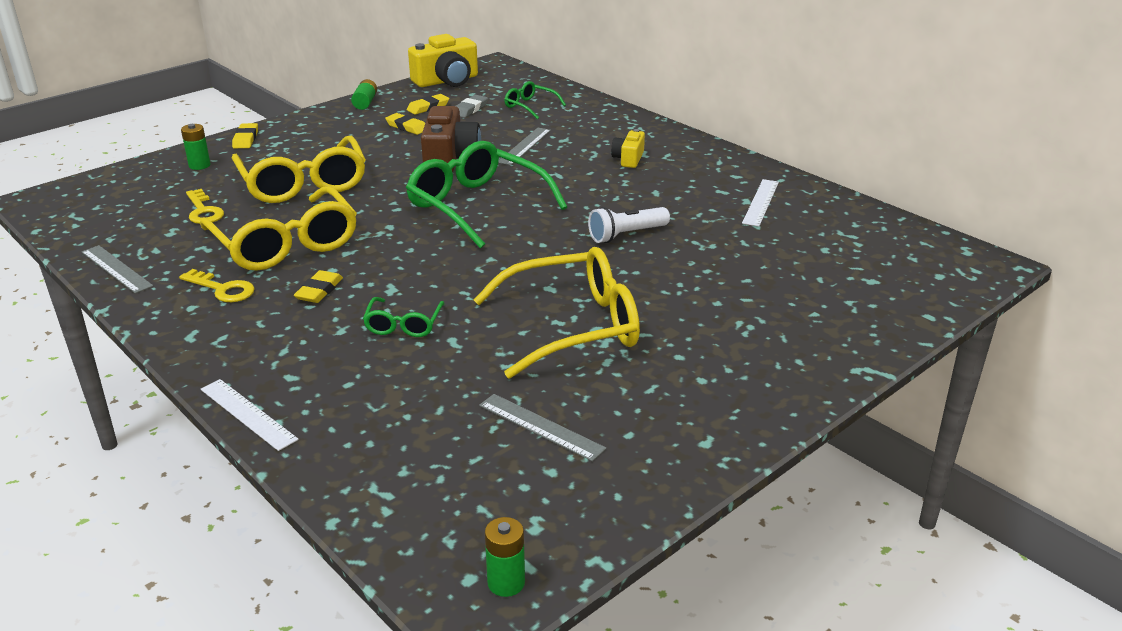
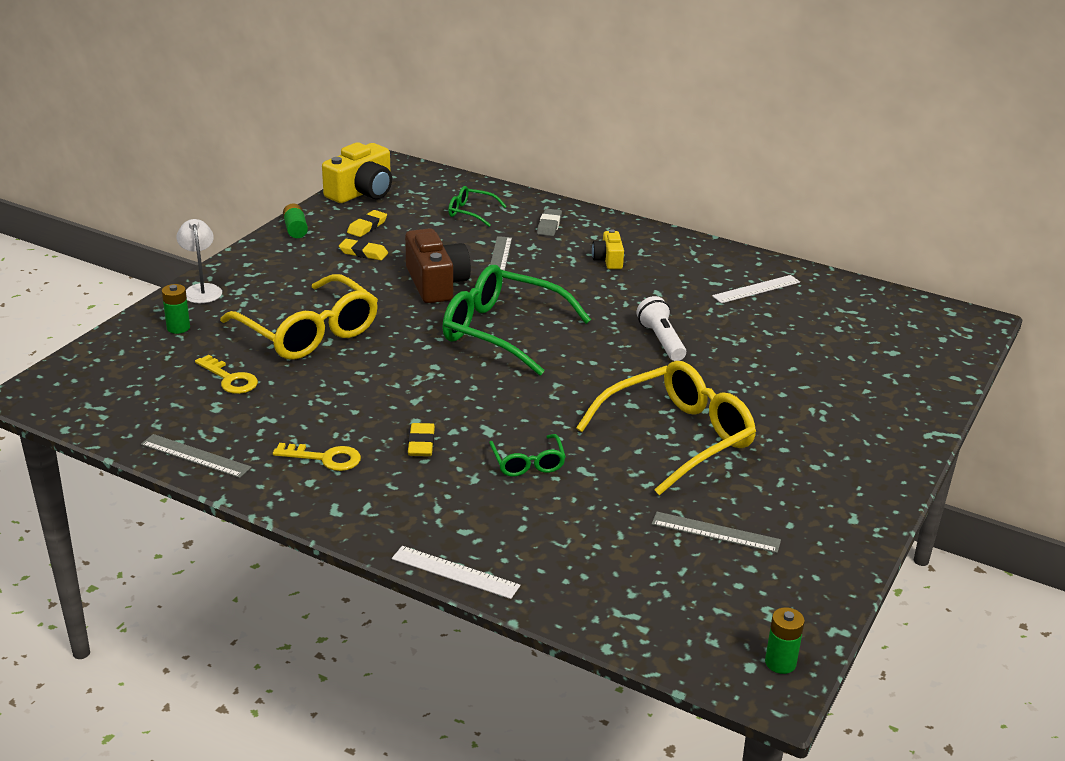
camera: 20 degrees left, 0 degrees up
yellow glasses [200,186,357,271] -> none
yellow eraser [232,123,258,148] -> white lamp [177,219,222,303]
grey eraser [456,95,488,118] -> grey eraser moved to [537,209,562,236]
white flashlight [588,207,670,243] -> white flashlight turned 120 degrees clockwise [637,296,686,361]
white ruler [742,179,779,226] -> white ruler turned 60 degrees clockwise [712,275,800,303]

